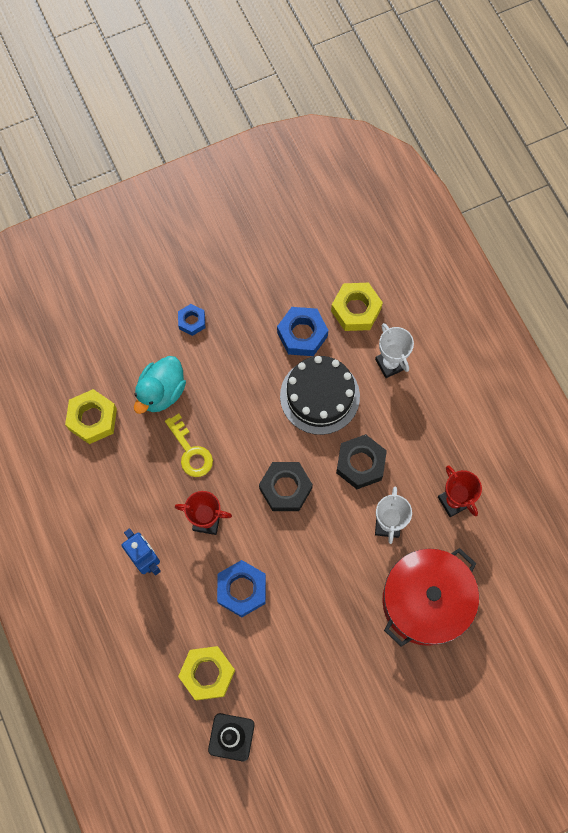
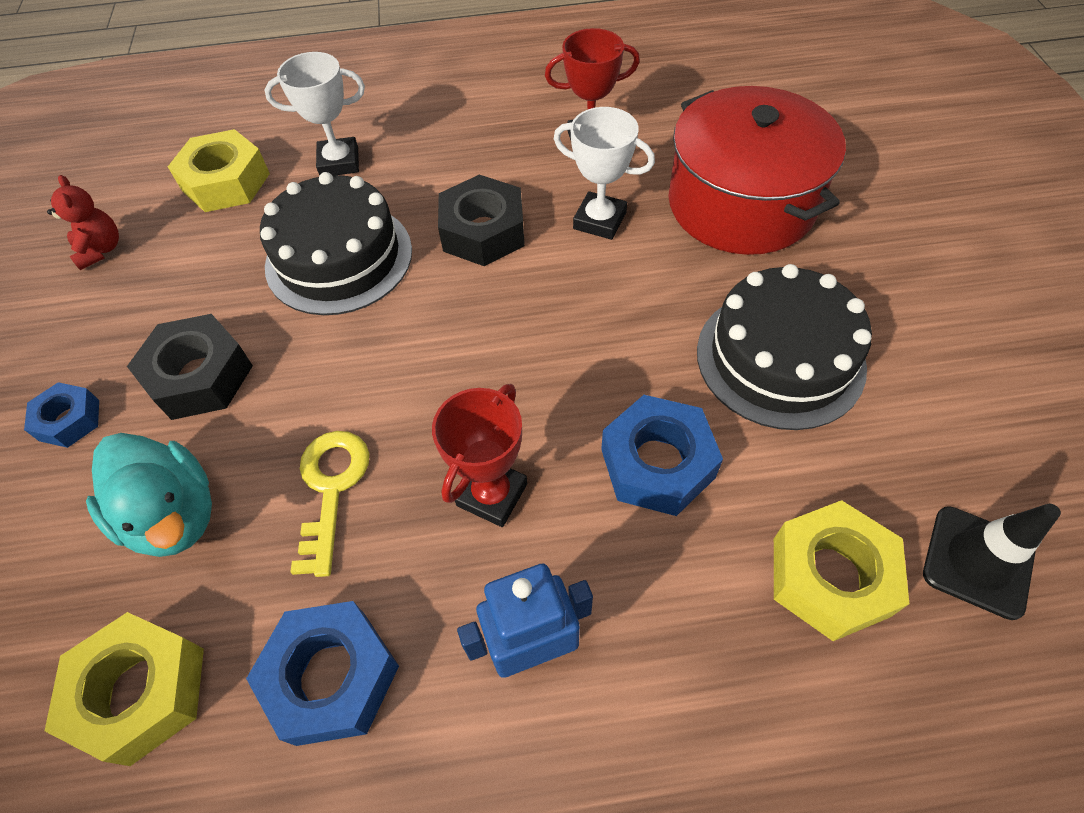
camera: 70 degrees left, 15 degrees down
yellow key [165,414,213,477] -> yellow key turned 75 degrees counterclockwise [290,431,370,577]
black nut [259,462,313,511] -> black nut moved to [127,314,253,420]
blue nut [277,307,328,356] -> blue nut moved to [246,601,399,746]
none -> red teddy bear [47,175,119,270]
none -> black cake [697,264,872,430]

